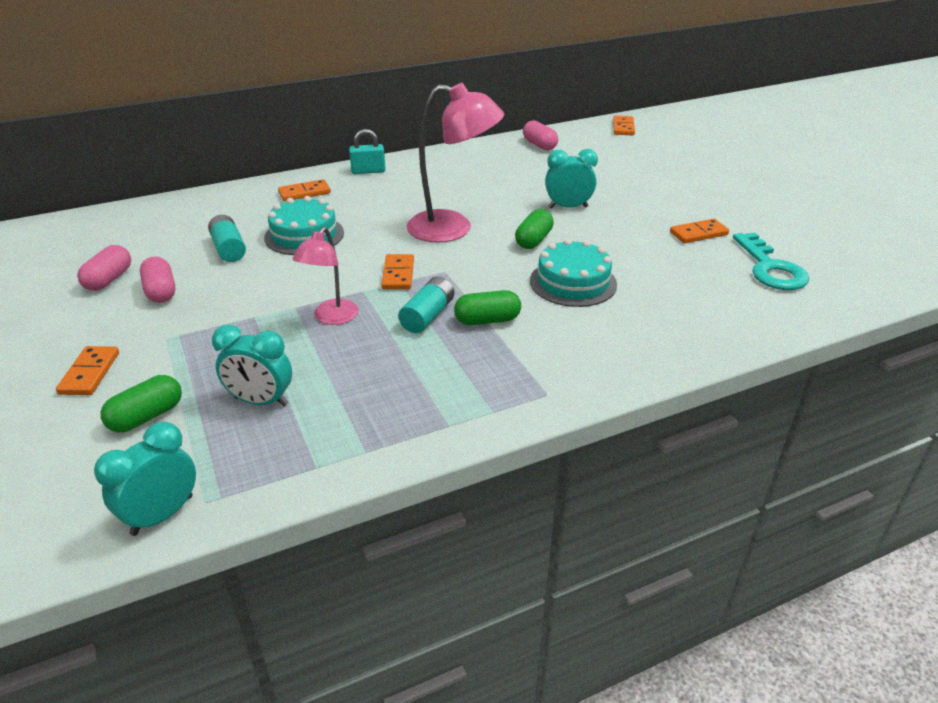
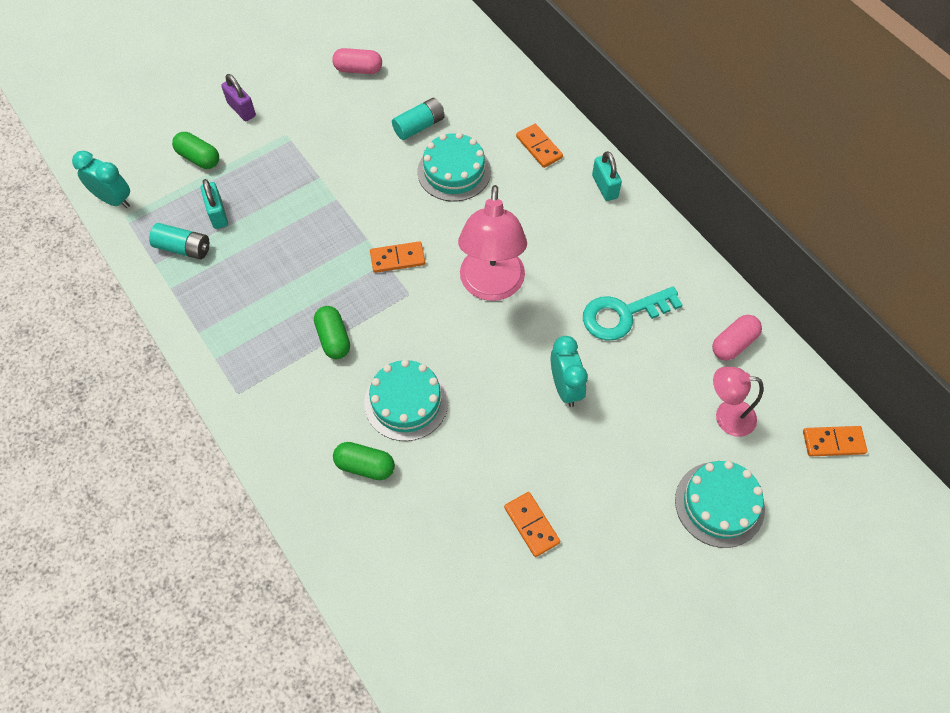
camera: 80 degrees right, 25 degrees up
orange domino [56,346,119,395] -> purple padlock [221,74,256,121]
pink capsule [140,257,175,303] -> none
turquoise clock [212,325,292,406] -> turquoise padlock [200,179,228,229]
pink lamp [293,227,359,325] -> pink lamp moved to [713,367,764,437]
turquoise battery [398,277,454,333] -> turquoise battery moved to [149,223,209,259]
green capsule [515,209,554,249] -> green capsule moved to [333,442,395,480]
turquoise key [733,233,809,290] -> turquoise key moved to [583,286,683,341]
none -> turquoise cake [675,461,765,548]

